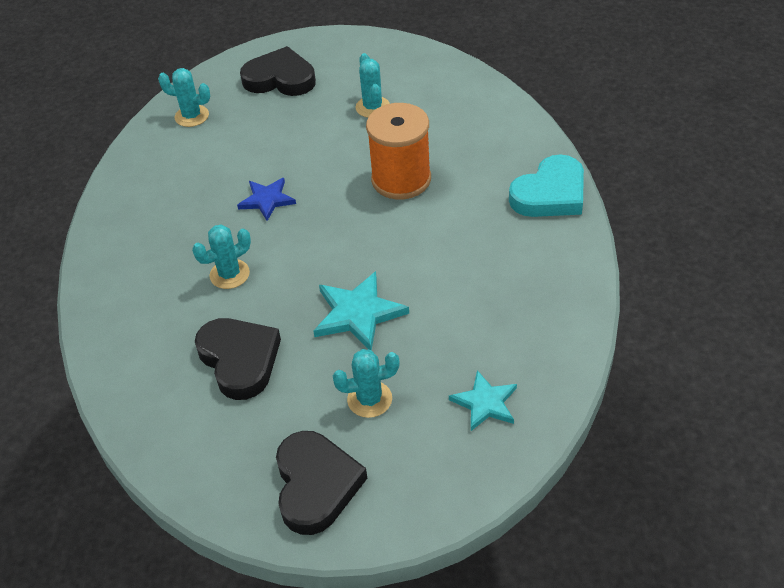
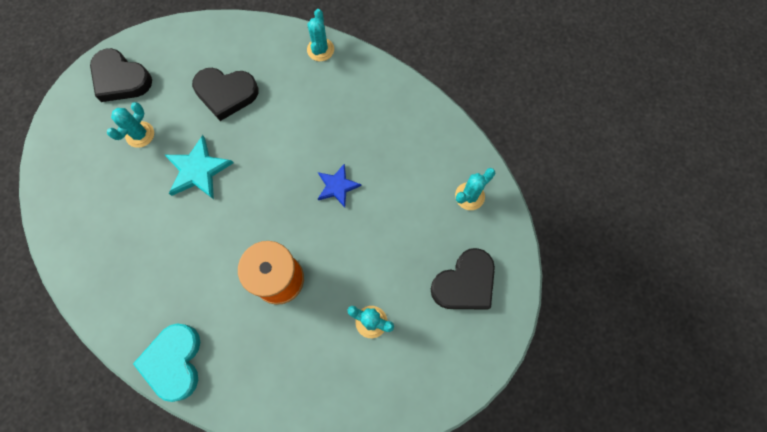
camera: 125 degrees right, 25 degrees up
turquoise cactus [192,224,251,289] -> turquoise cactus moved to [307,9,334,61]
turquoise star [449,370,517,431] -> none

